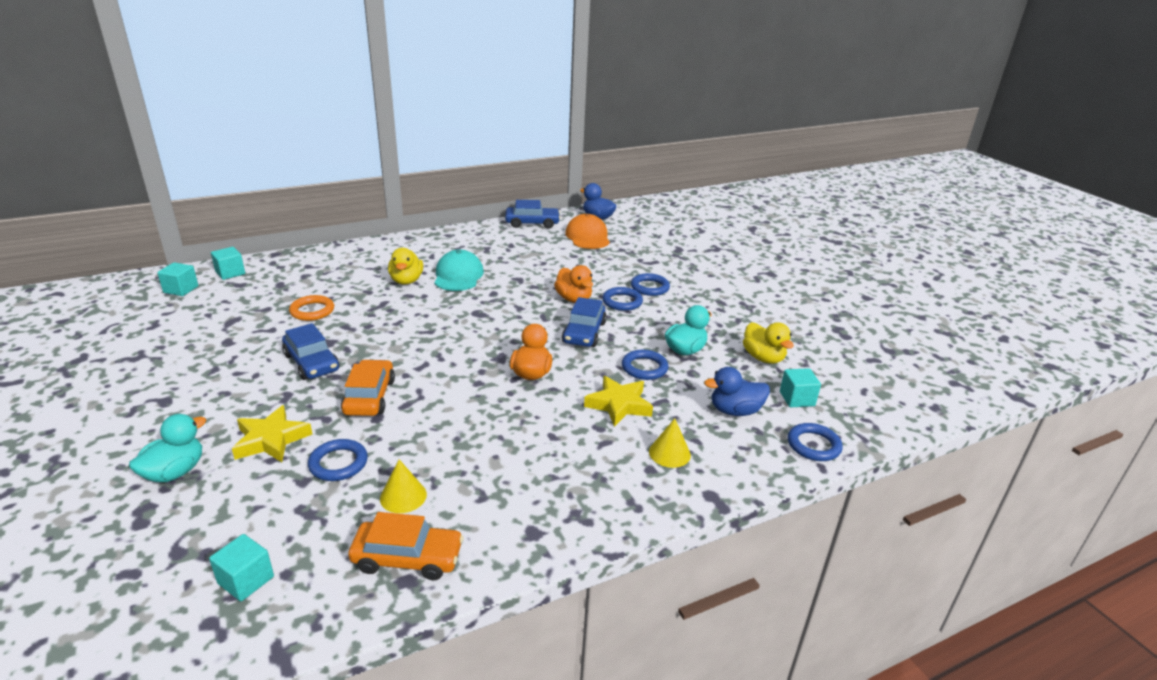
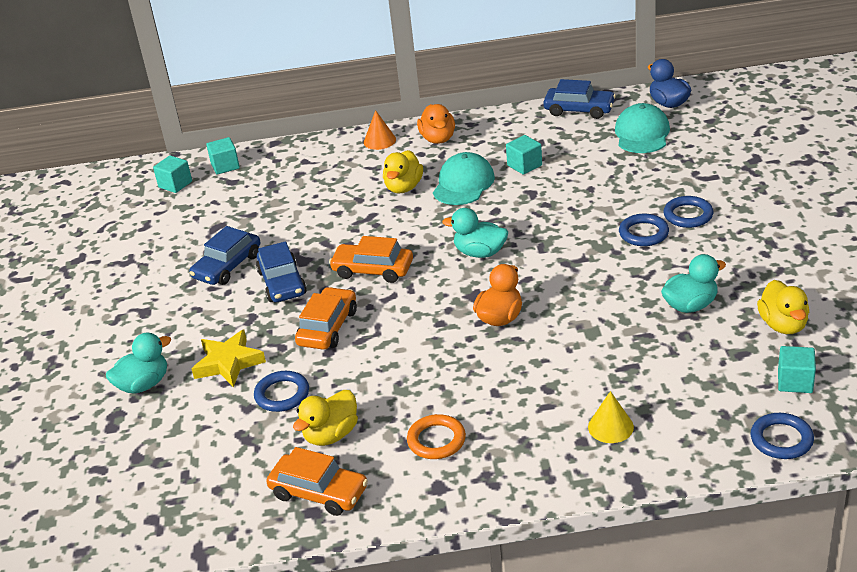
camera: 25 degrees right, 5 degrees up
turquoise cube [209,534,274,601] -> turquoise cube moved to [506,135,542,175]
orange ring [289,295,334,321] -> orange ring moved to [407,414,466,459]
yellow cone [380,459,427,513] -> yellow duck [293,390,358,446]
orange duck [554,265,593,303] -> orange duck moved to [417,104,455,144]
blue car [562,297,607,347] -> blue car moved to [190,226,261,285]
orange cap [565,214,610,249] -> turquoise cap [615,103,670,153]
yellow star [584,376,653,427] -> none
blue ring [622,350,669,380] -> none
blue duck [704,367,770,416] -> none
none -> orange car [329,236,413,283]
none -> orange cone [364,110,396,150]
none -> turquoise duck [442,208,508,258]

